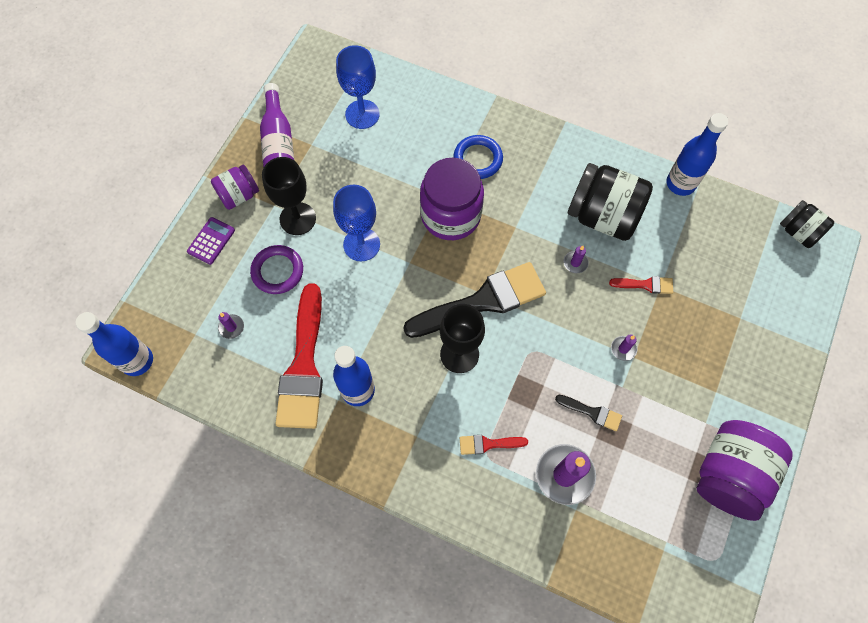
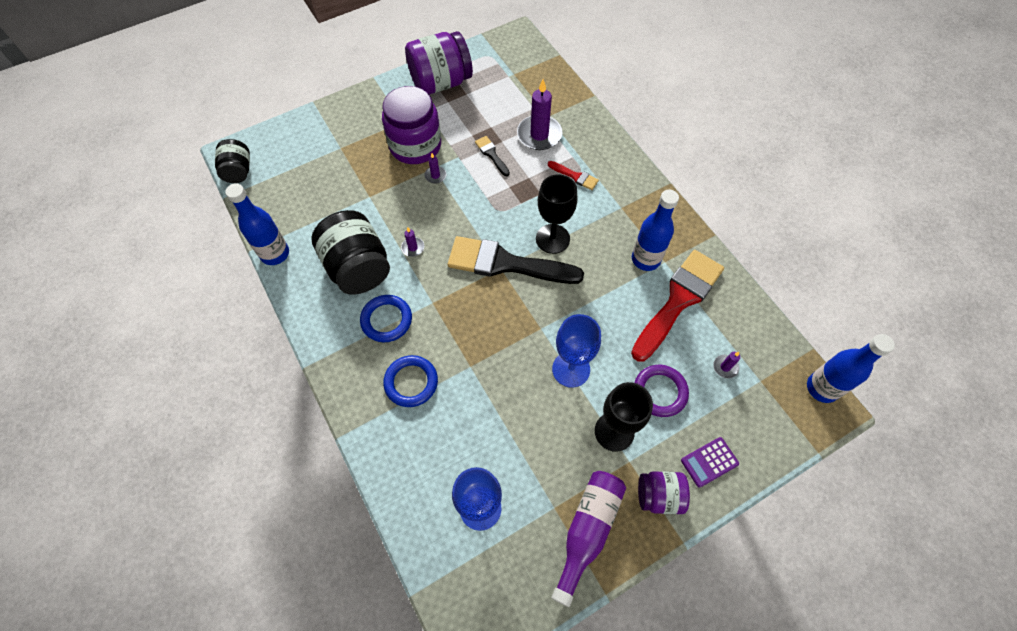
camera: 145 degrees left, 5 degrees down
purple jar [420,158,484,240] -> purple jar moved to [382,86,441,164]
red brush [609,276,673,294] -> none
none -> blue ring [360,295,412,342]

